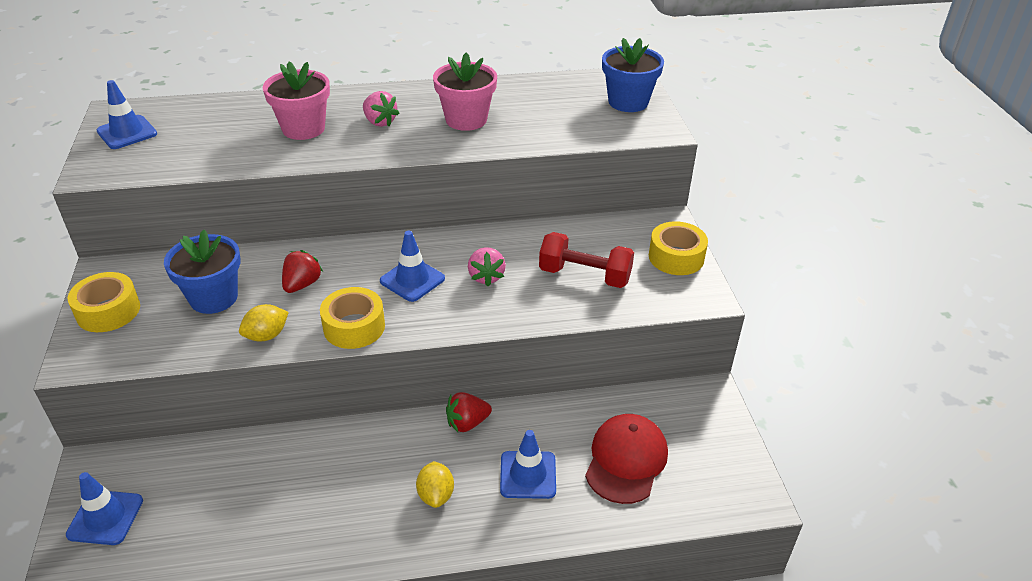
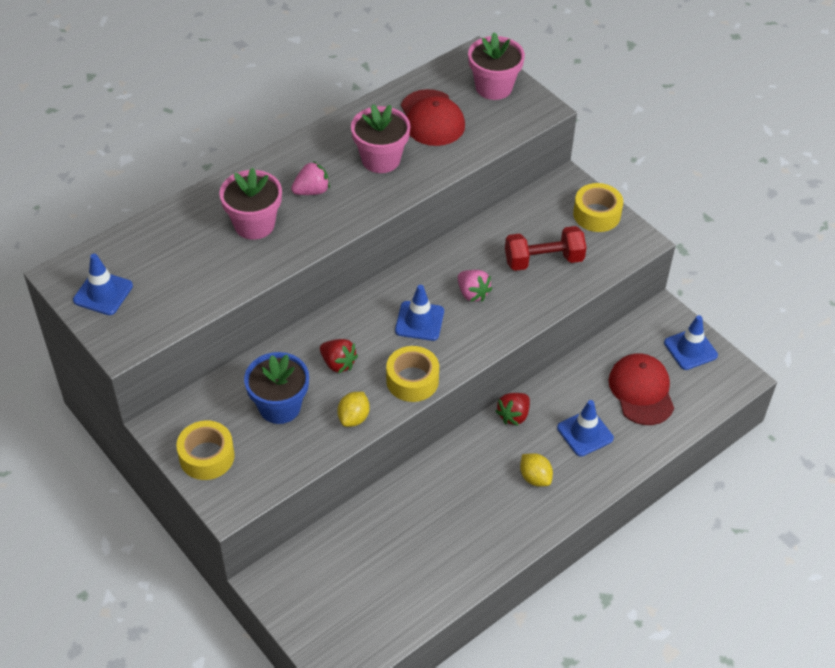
camera: 30 degrees left, 10 degrees up
blue traffic cone [66,472,143,545] -> blue traffic cone moved to [664,315,718,370]
red strawberry [282,250,323,293] -> red strawberry turned 135 degrees clockwise [320,339,358,374]
pink strawberry [363,91,399,127] -> pink strawberry turned 45 degrees counterclockwise [291,161,330,195]
blue flower pot [602,38,664,112] -> pink flower pot [468,32,525,100]
none -> red cap [401,89,465,146]

